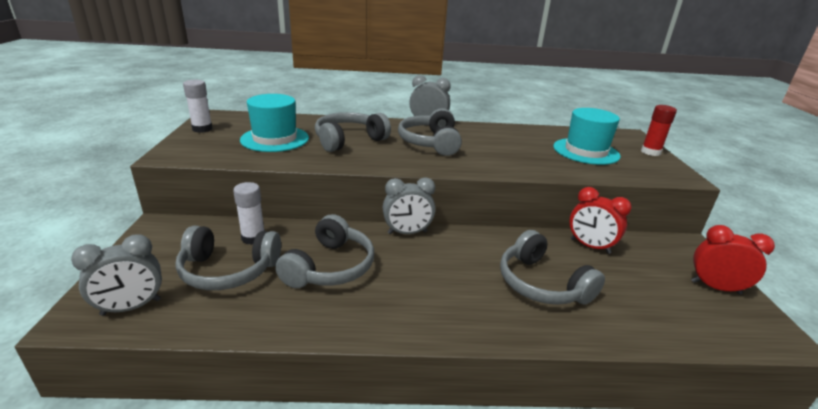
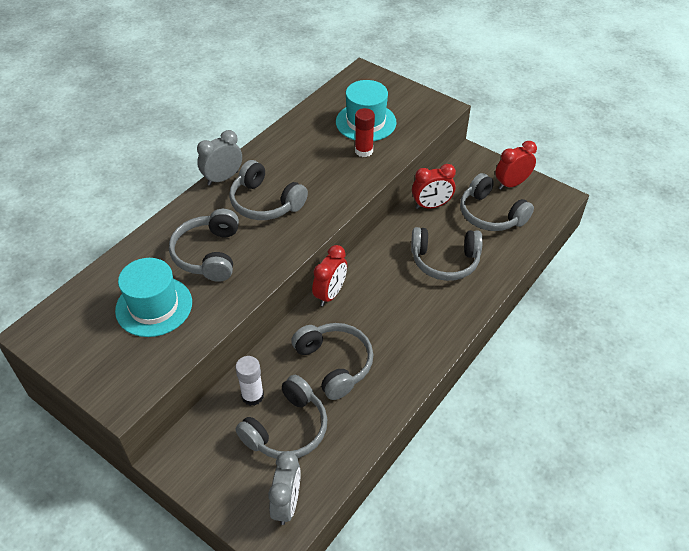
camera: 50 degrees left, 20 degrees up
white glue stick [183,80,213,133] -> none
grey clock [383,177,435,234] -> red clock [312,245,347,306]
red glue stick [641,105,677,156] -> red glue stick moved to [355,108,375,157]
none -> grey headphones [460,173,534,231]

